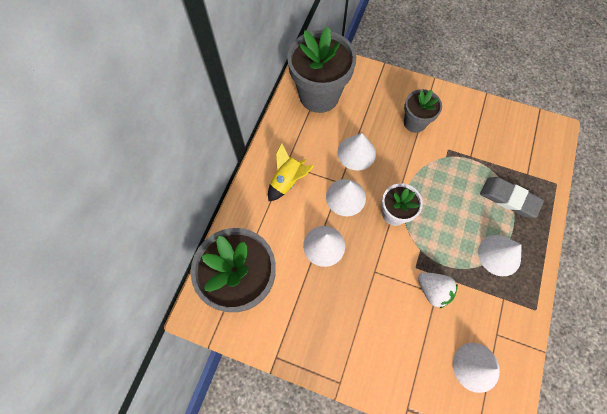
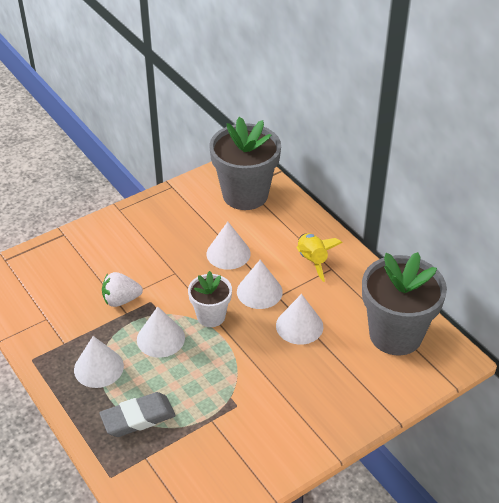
camera: 125 degrees right, 25 degrees down
grey flower pot [404,89,442,133] -> none
white cone [453,343,500,393] -> white cone moved to [137,306,185,358]

